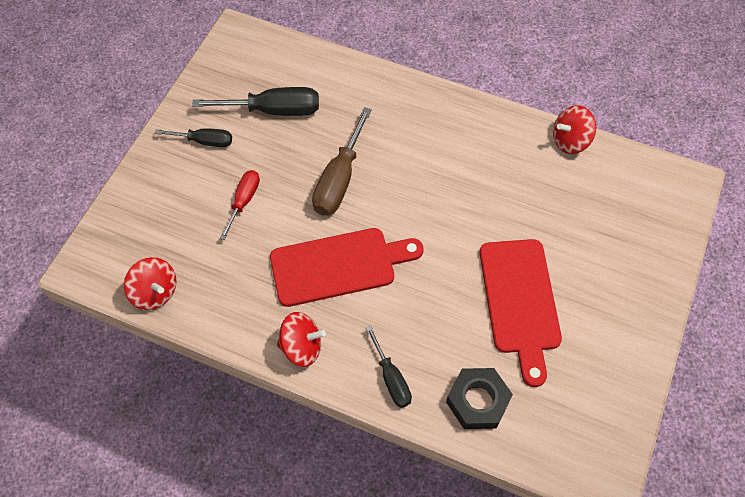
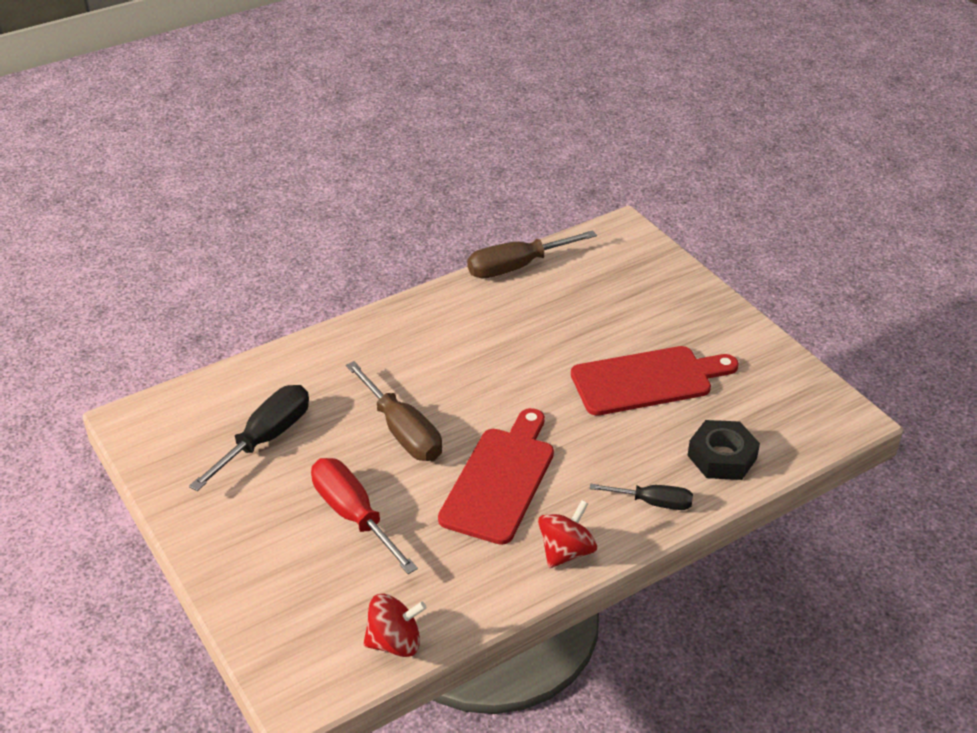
camera: 55 degrees left, 20 degrees down
black screwdriver [154,128,232,147] -> none
red screwdriver [220,170,260,240] -> red screwdriver [311,458,418,574], size x1.65
red cutting board [480,239,562,387] -> red cutting board turned 45 degrees counterclockwise [571,346,739,416]
red spinning top [553,105,596,154] -> brown screwdriver [467,230,597,278]

